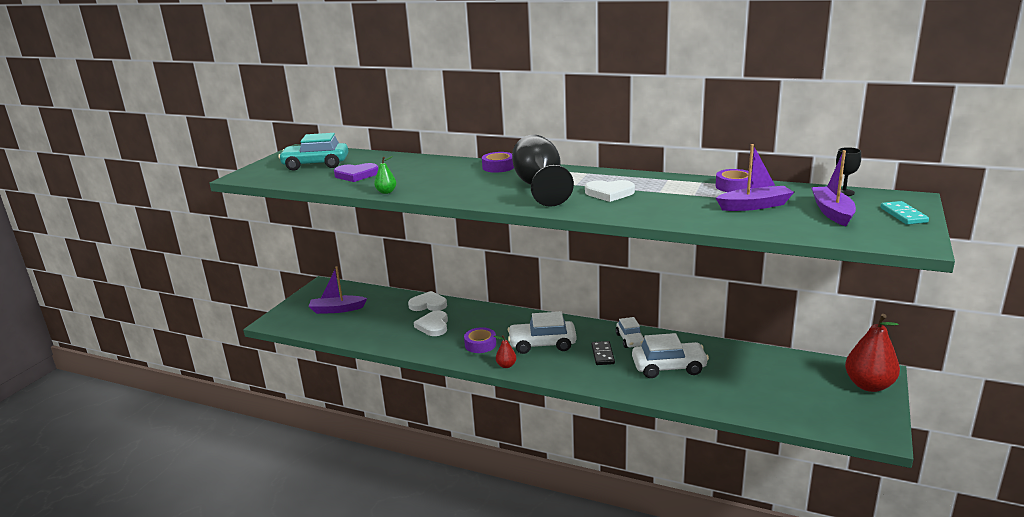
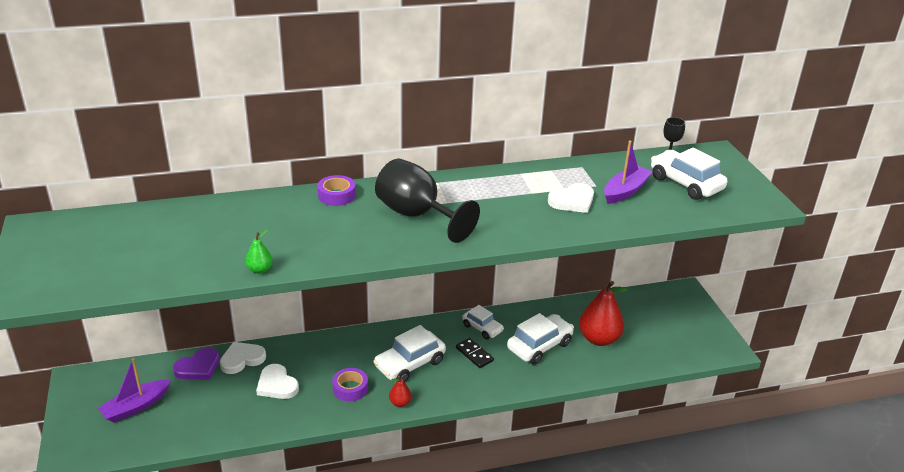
camera: 40 degrees left, 10 degrees up
turquoise car [278,133,348,171] -> none
purple heart [334,163,378,182] -> purple heart moved to [173,348,219,380]
white heart [585,180,635,202] -> white heart moved to [548,183,594,213]
purple tape [716,169,752,192] -> none
purple boat [811,150,856,226] -> white car [651,147,727,200]
red pear [845,314,900,392] -> red pear moved to [579,281,628,346]
turquoise domino [880,201,929,225] -> none

